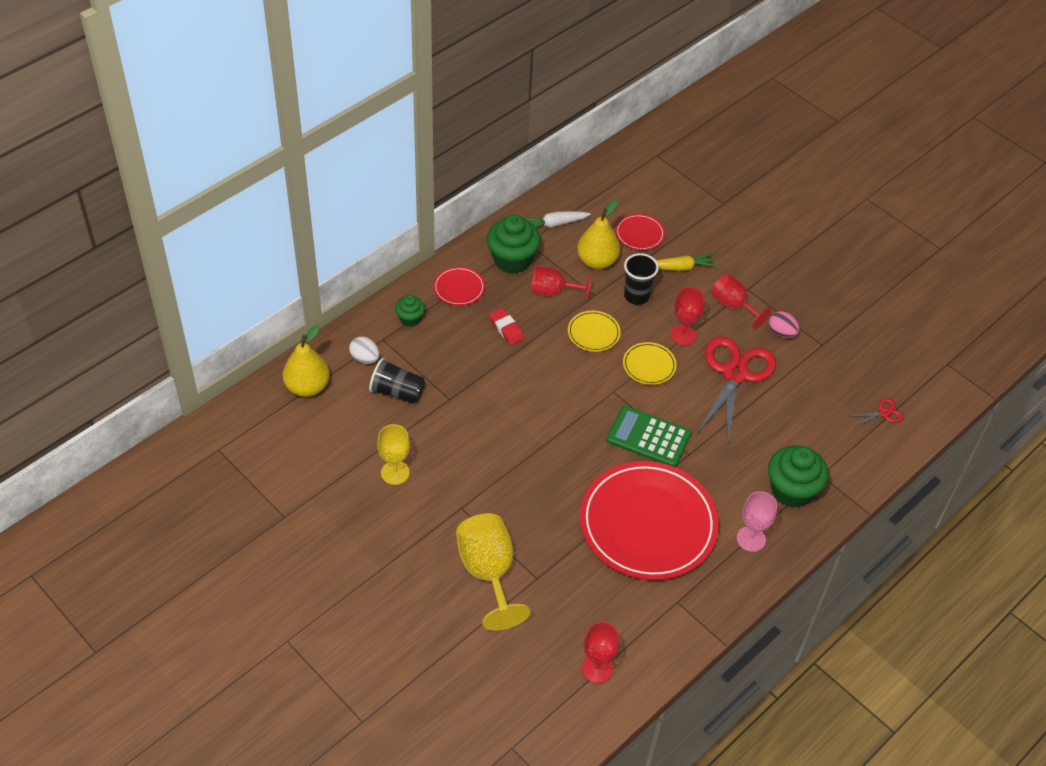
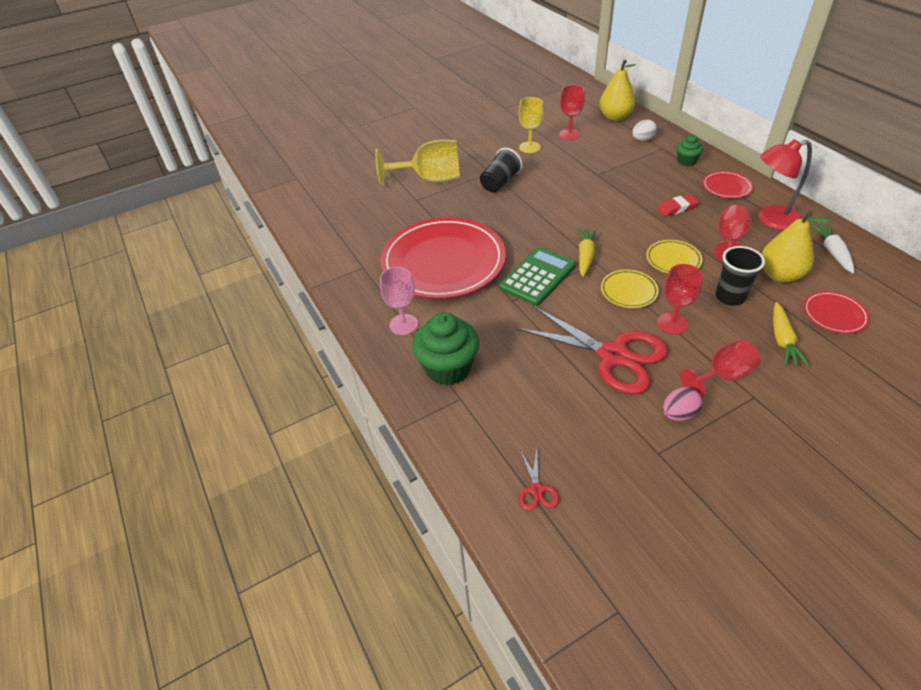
camera: 110 degrees right, 5 degrees down
black cup [369,358,425,404] -> black cup moved to [480,148,522,192]
green cupcake [487,214,541,273] -> red lamp [758,139,812,230]
red goblet [582,622,620,683] -> red goblet moved to [559,85,585,140]
none -> yellow carrot [578,228,597,277]

